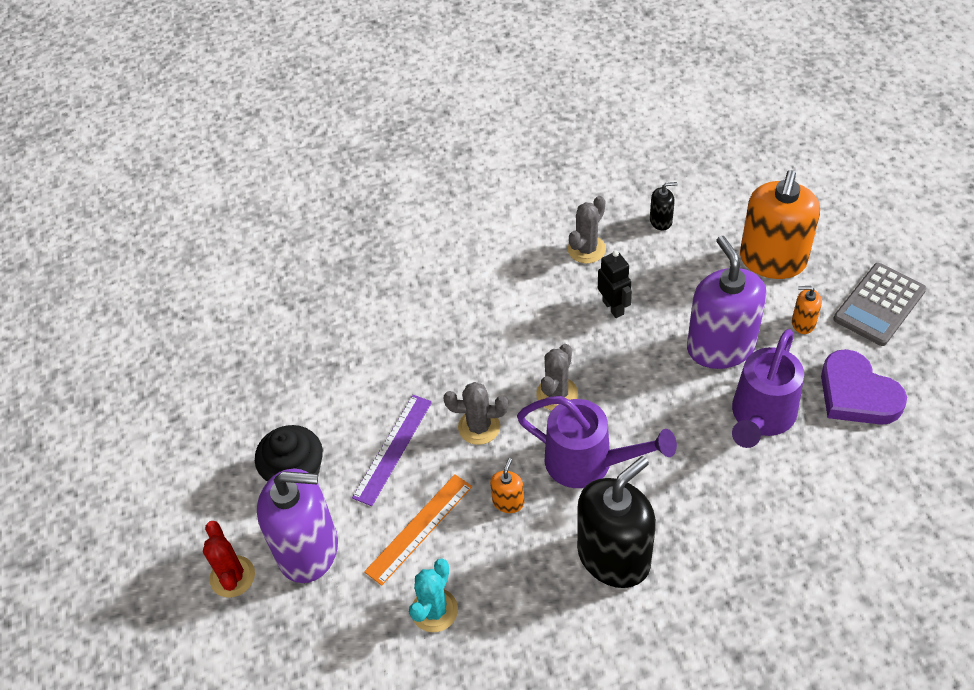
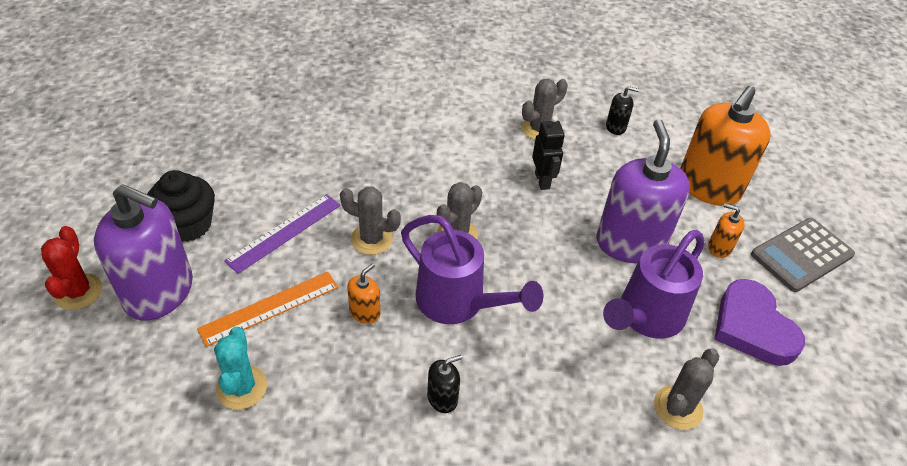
camera: 10 degrees right, 5 degrees down
turquoise cactus [409,558,458,632] -> turquoise cactus turned 45 degrees counterclockwise [214,327,267,410]
black soap dispenser [577,456,656,588] -> black soap dispenser [427,355,462,413], size x0.43
none -> grey cactus [654,348,719,430]

